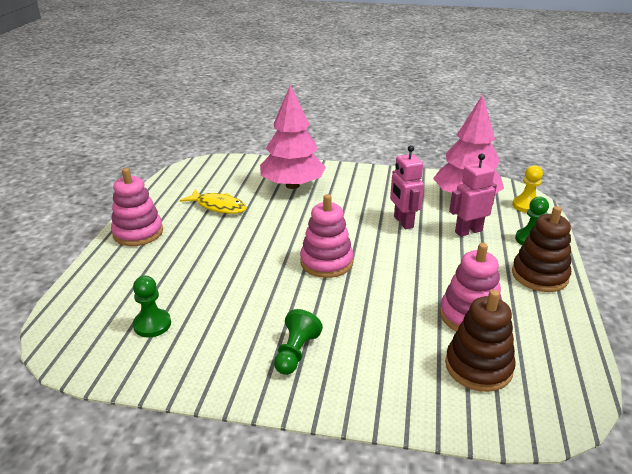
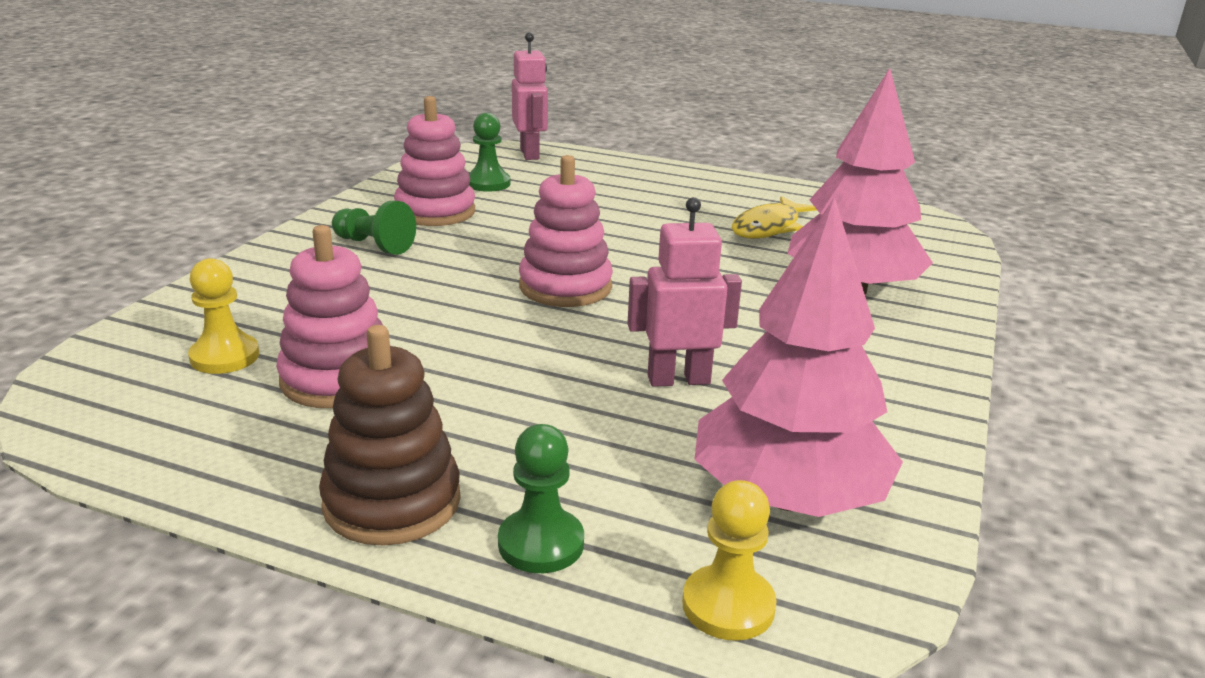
camera: 100 degrees right, 5 degrees down
pink stacking toy [111,168,163,246] -> pink stacking toy moved to [394,96,475,226]
brown stacking toy [445,290,516,392] -> yellow pawn [188,258,259,374]
pink robot [449,153,497,237] -> pink robot moved to [512,33,548,160]

